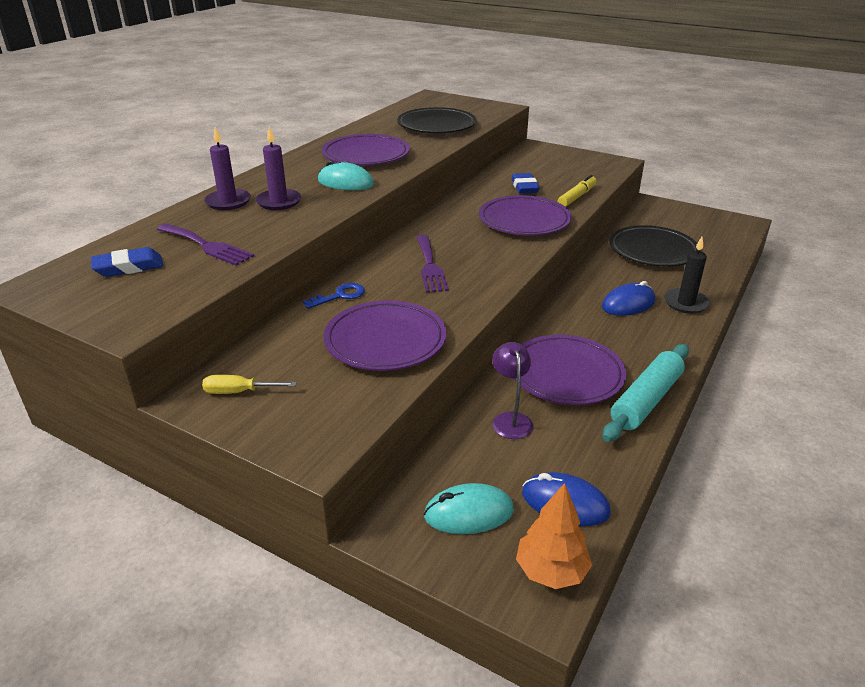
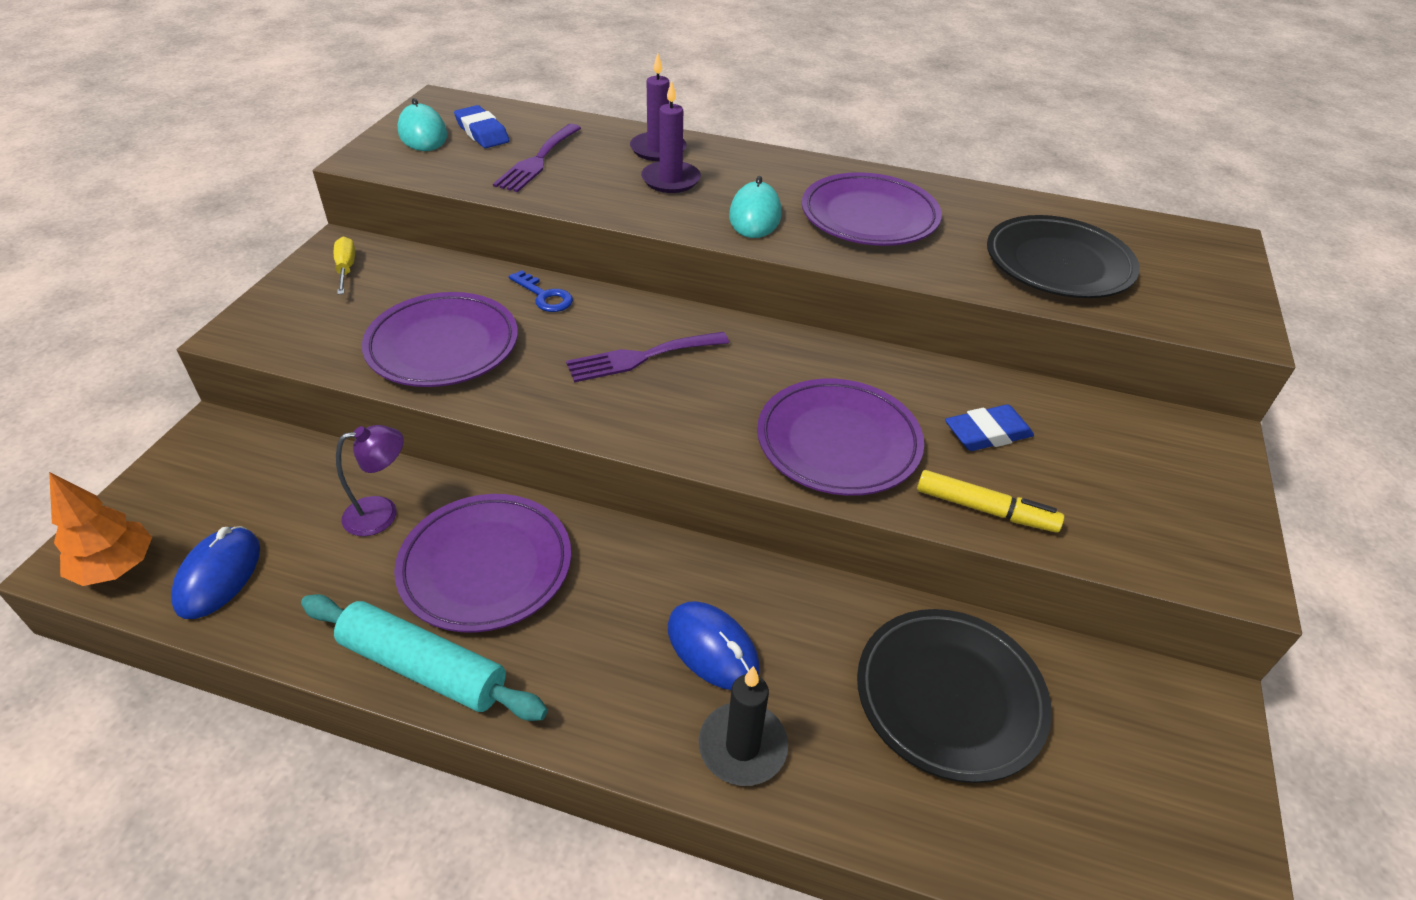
camera: 75 degrees right, 10 degrees up
turquoise mouse [424,483,514,534] -> turquoise mouse moved to [397,98,447,151]

